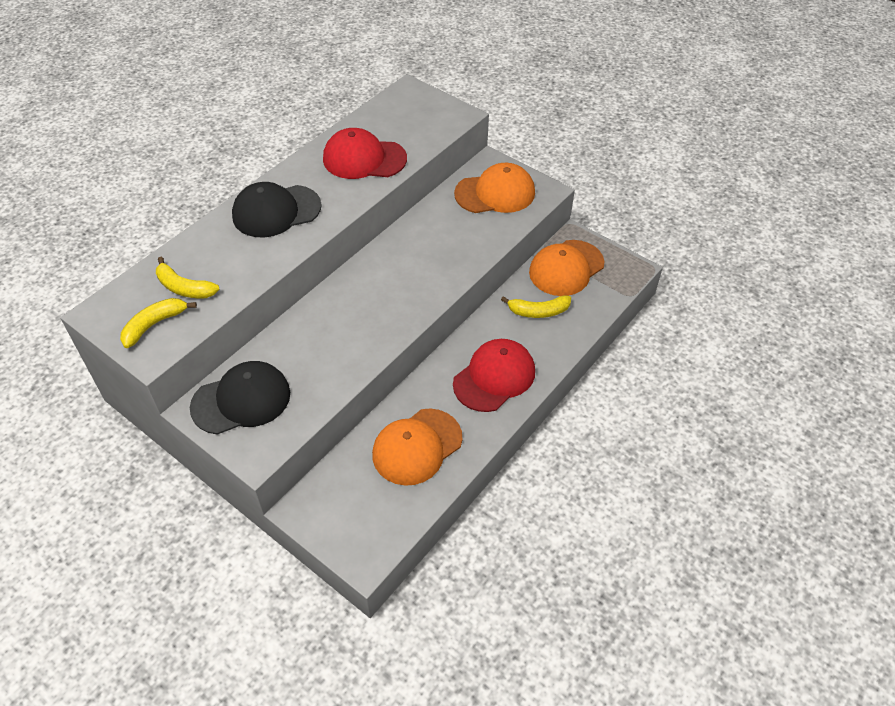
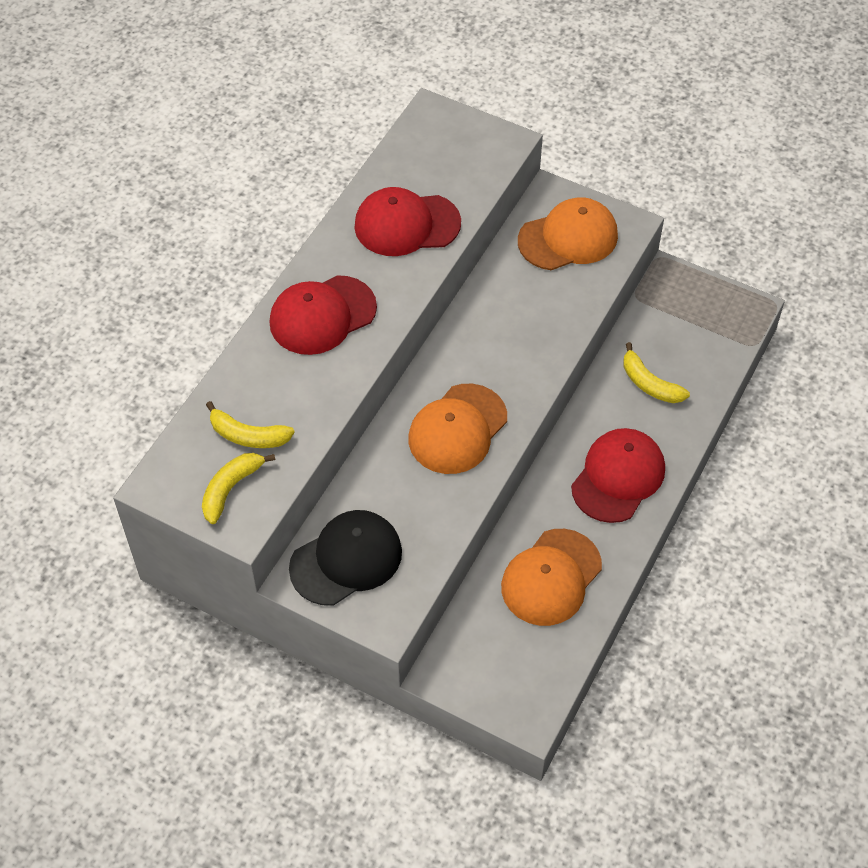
camera: 10 degrees left, 5 degrees up
black cap [232,182,322,237] -> red cap [269,275,377,355]
yellow banana [501,295,571,318] -> yellow banana turned 60 degrees clockwise [624,342,690,403]
orange cap [529,240,604,296] -> orange cap moved to [408,384,507,474]

